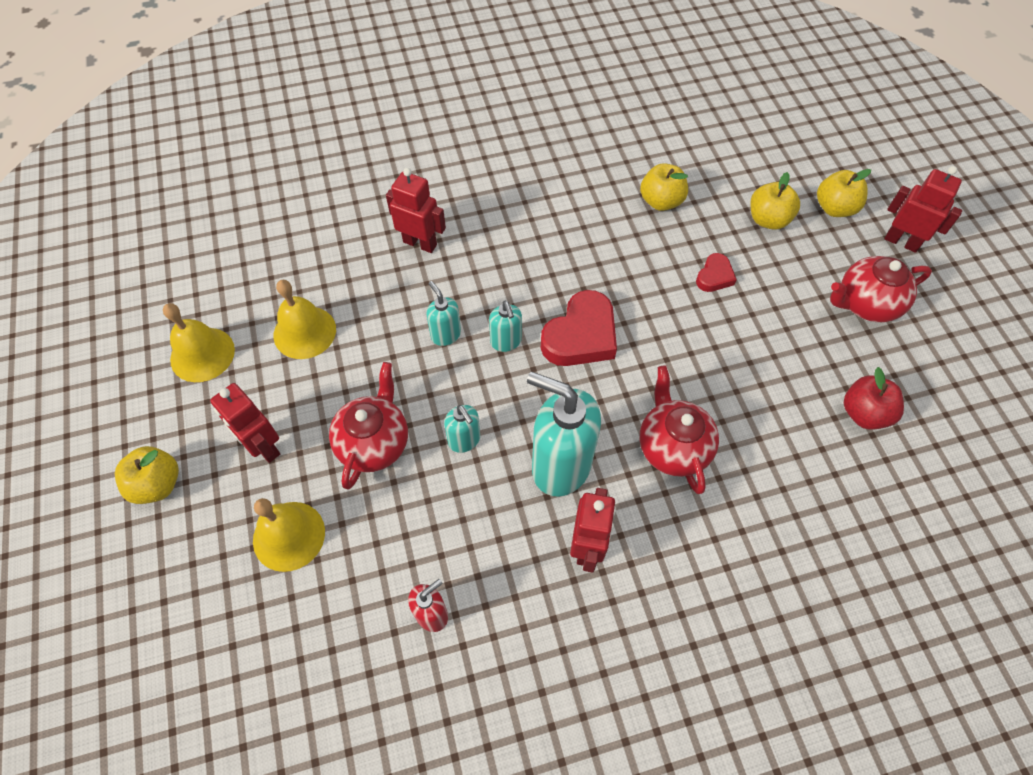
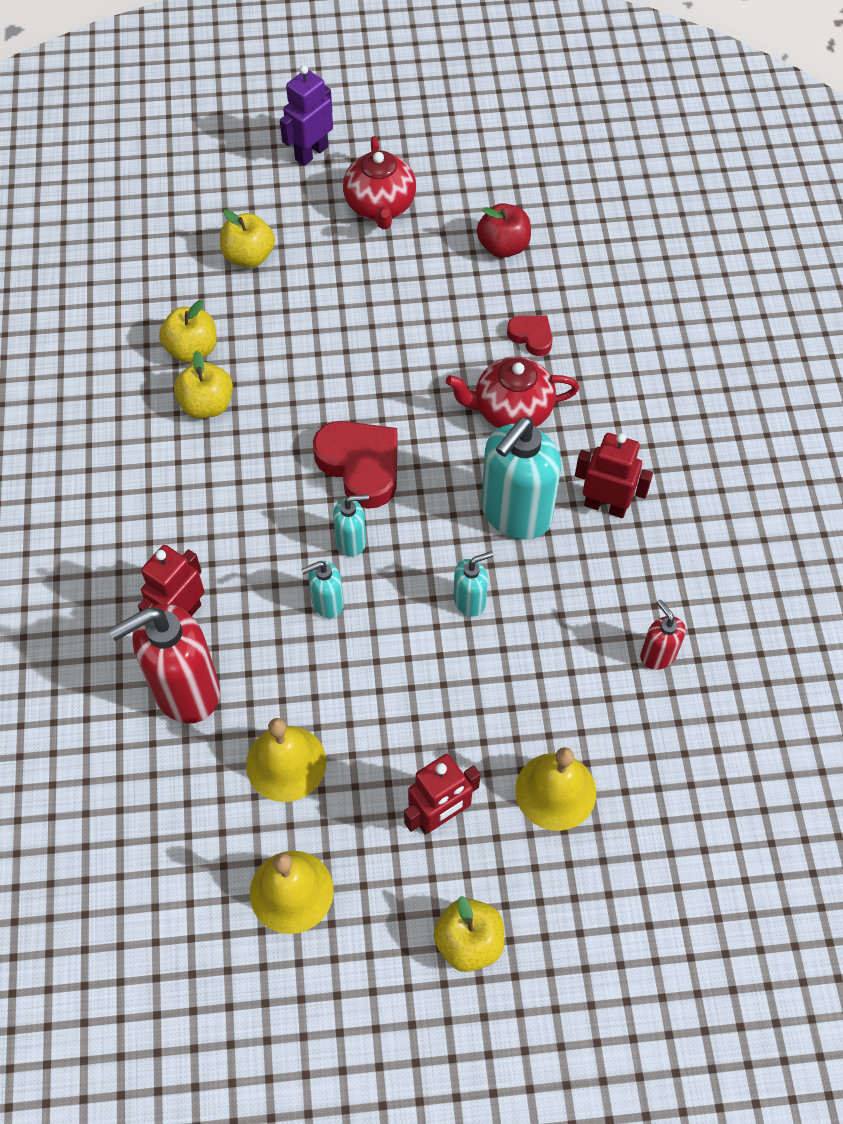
camera: 80 degrees left, 0 degrees up
red teapot [329,362,408,490] -> none
red heart [696,253,737,292] -> red heart moved to [507,316,553,356]
yellow apple [817,169,871,217] -> yellow apple moved to [174,351,233,418]
red robot [885,166,962,253] -> purple robot [280,65,333,166]
none -> red soap dispenser [109,604,220,724]

